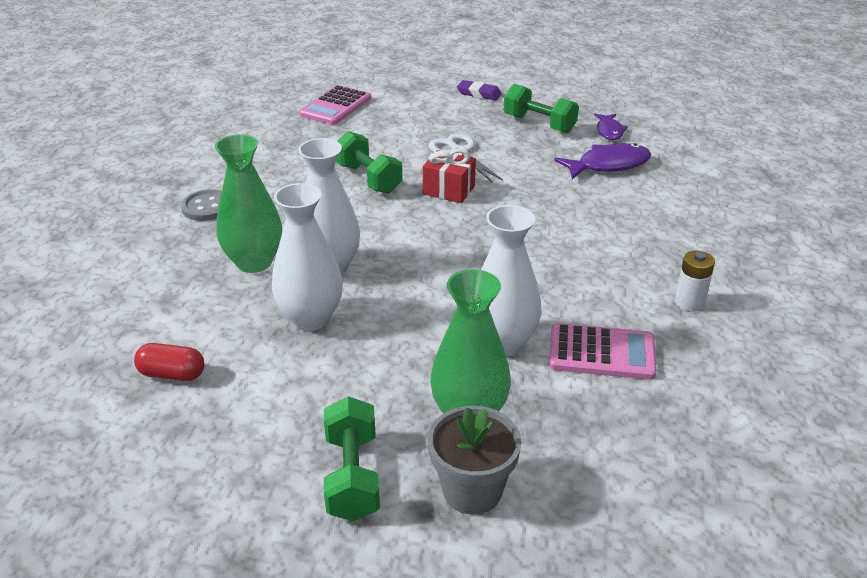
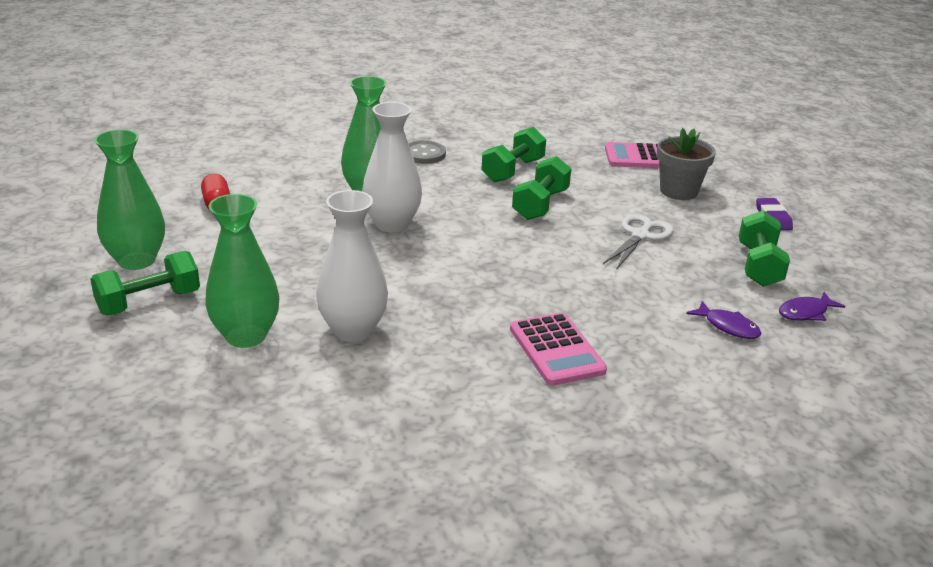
camera: 60 degrees right, 5 degrees down
white vase [272,183,343,331] -> none
red gift [423,149,476,203] -> none
grey flower pot [428,406,522,515] -> grey flower pot moved to [657,128,716,200]
pink calculator [549,323,657,380] -> pink calculator moved to [510,313,607,386]
purple fish [554,143,652,179] -> purple fish [686,301,761,339], size x0.61
white battery [675,251,715,312] -> none
none -> green vase [94,129,165,270]
none -> green dumbbell [481,127,546,183]

